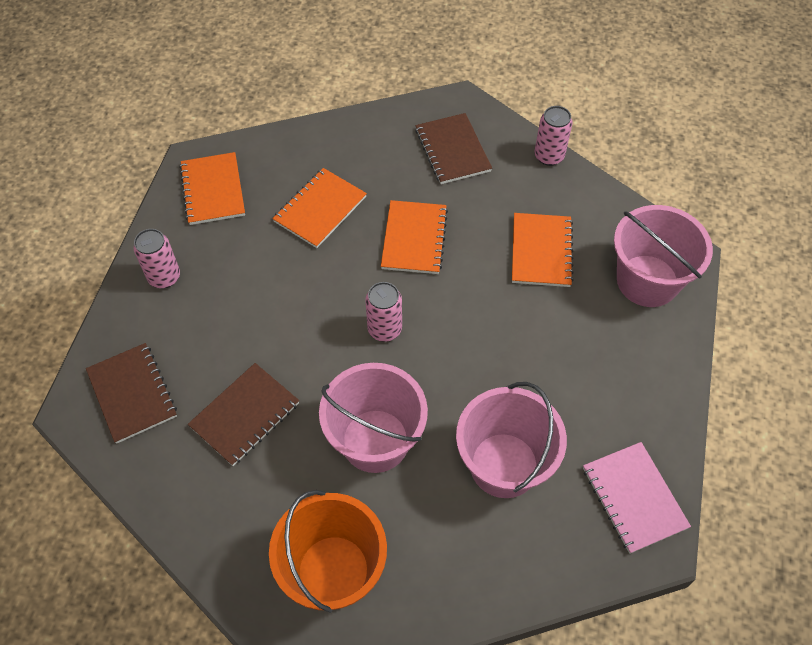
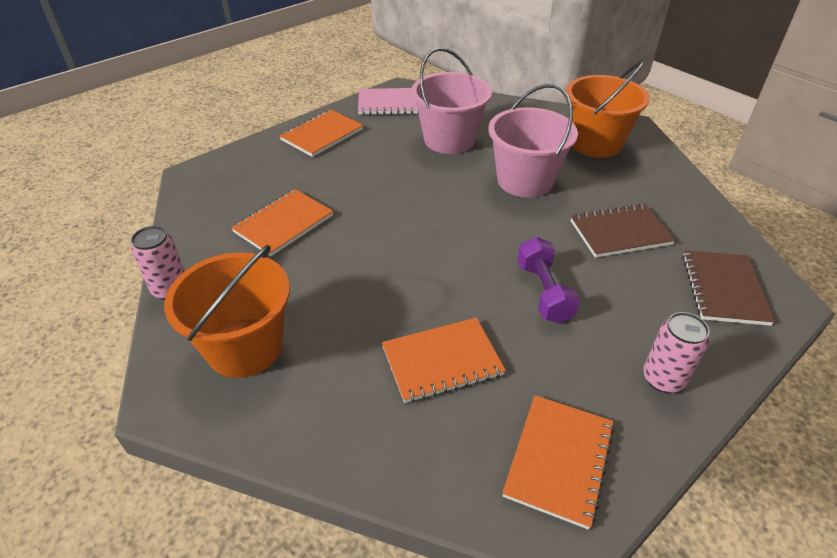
camera: 145 degrees left, 15 degrees down
pink can [365,282,402,342] -> none
orange notebook [381,200,448,274] -> orange notebook moved to [279,109,363,157]
brown notebook [415,113,492,184] -> orange bucket [164,245,290,378]
pink notebook [583,442,691,554] -> pink notebook turned 75 degrees clockwise [358,88,419,115]
pink bucket [614,205,713,307] -> none
none -> purple dumbbell [517,237,580,323]

